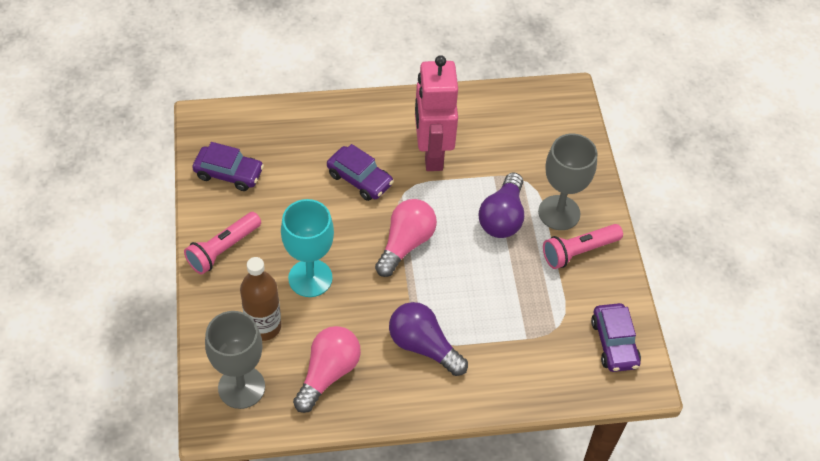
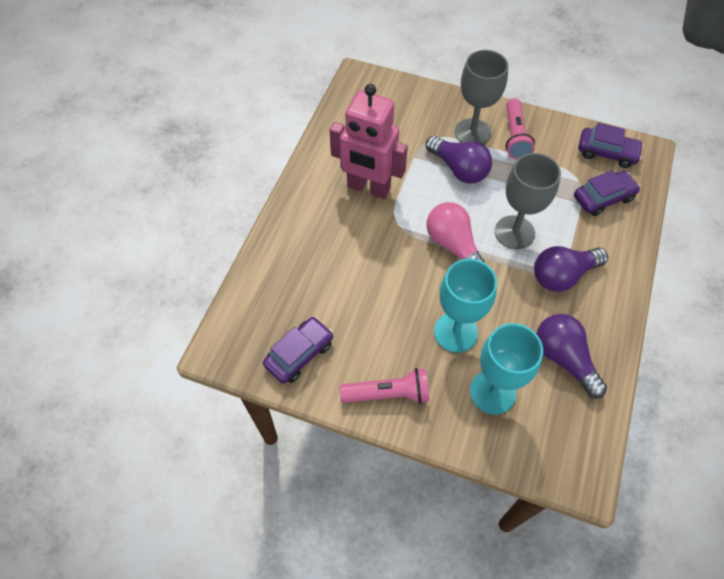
camera: 60 degrees left, 5 degrees up
pink flashlight [184,212,261,274] -> pink flashlight turned 75 degrees counterclockwise [339,368,429,404]
grey goblet [205,311,265,409] -> grey goblet moved to [495,153,561,249]
brown bottle [240,257,281,341] -> turquoise goblet [470,323,543,415]
pink light bulb [293,326,361,413] -> purple light bulb [536,314,607,398]
purple car [327,144,394,201] -> purple car moved to [574,170,641,216]

